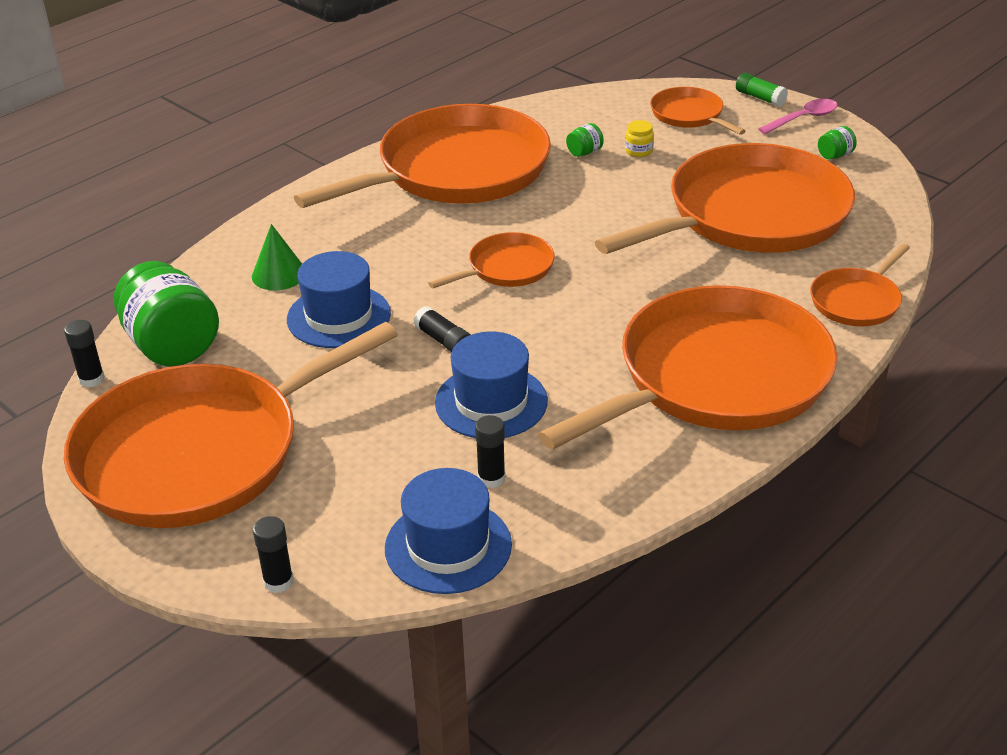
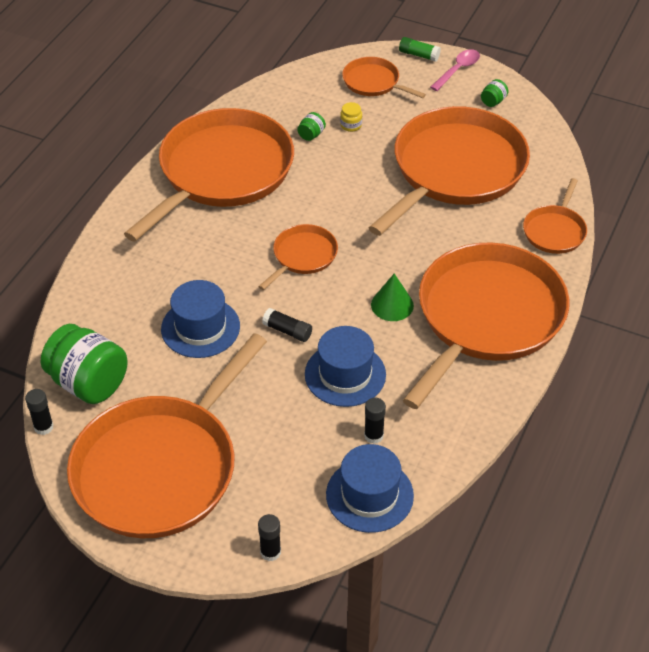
camera: 20 degrees left, 10 degrees up
green cone [252,224,302,290] -> green cone moved to [371,273,414,321]

